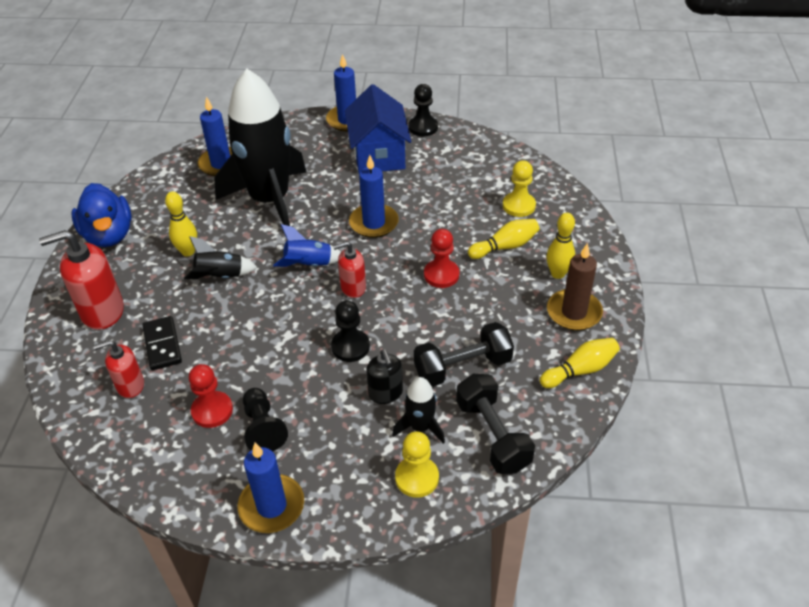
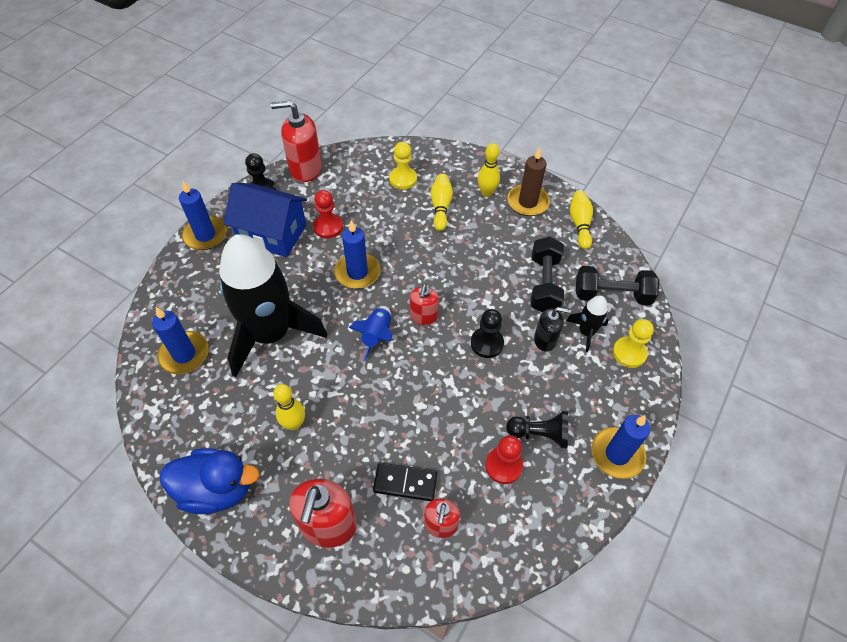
camera: 65 degrees left, 10 degrees up
black rocket [184,236,258,279] -> none
red pawn [424,229,459,288] -> red pawn moved to [313,190,343,239]
none -> red soap dispenser [271,101,322,182]

